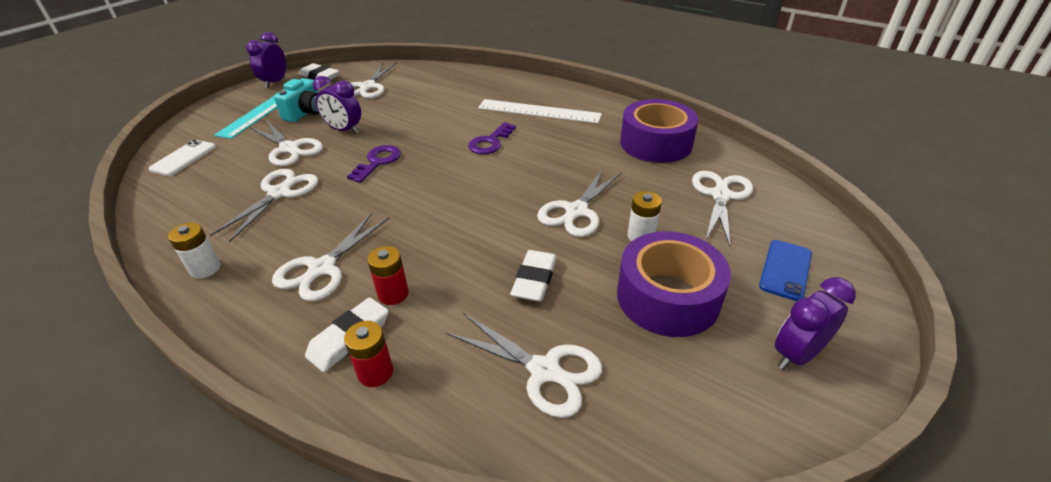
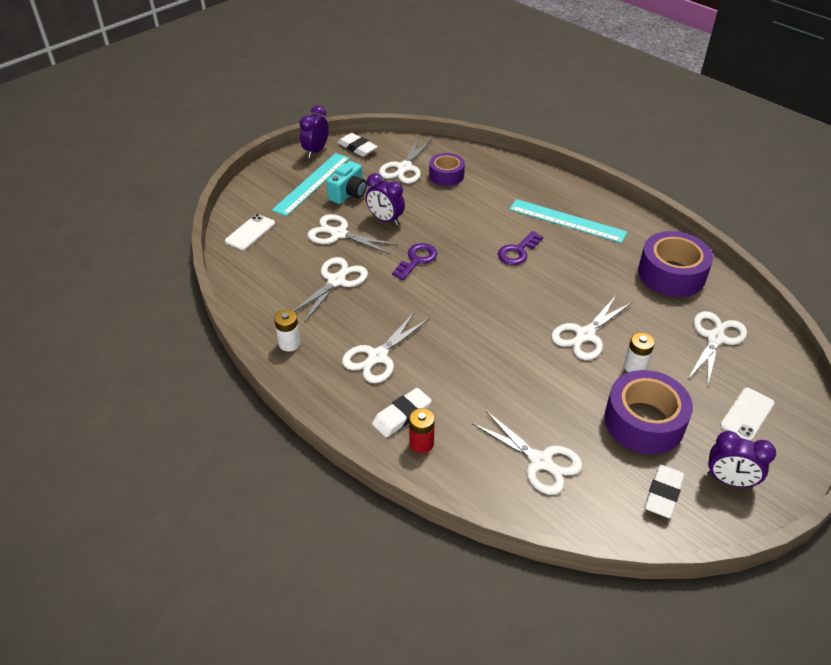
camera: 10 degrees right, 5 degrees up
white scissors [250,121,323,166] -> white scissors turned 150 degrees clockwise [308,214,397,254]
red battery [367,246,409,305] -> none
white ruler [478,99,602,123] -> turquoise ruler [509,199,627,243]
white eraser [510,250,557,302] -> white eraser moved to [645,464,684,518]
blue phone [759,240,812,301] -> white phone [720,388,774,441]
purple clock [775,277,856,370] -> purple clock turned 135 degrees counterclockwise [707,431,776,488]
none -> purple tape [429,153,465,186]

